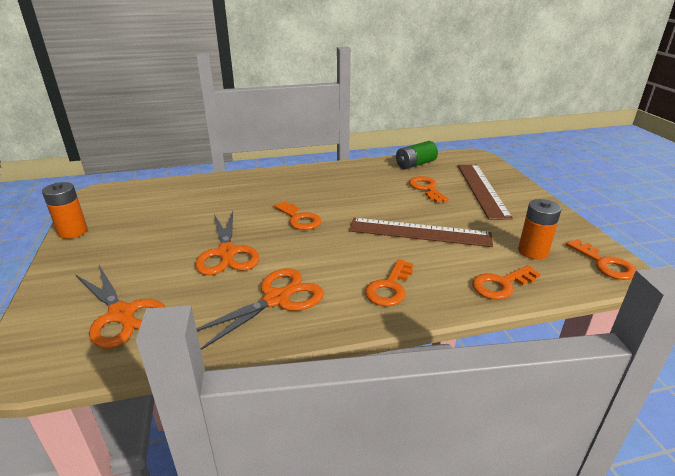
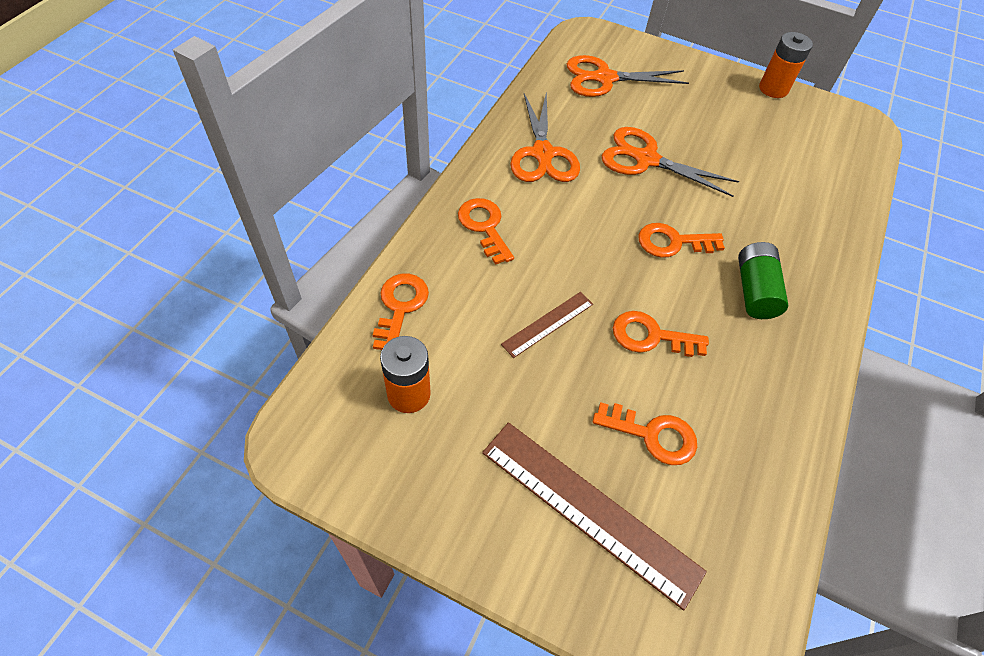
camera: 125 degrees right, 25 degrees up
brown ruler [349,218,493,247] -> brown ruler [501,292,593,358], size x0.52
green battery [396,141,438,169] -> green battery moved to [738,242,789,319]
orange key [566,239,637,280] -> orange key moved to [613,311,709,357]

